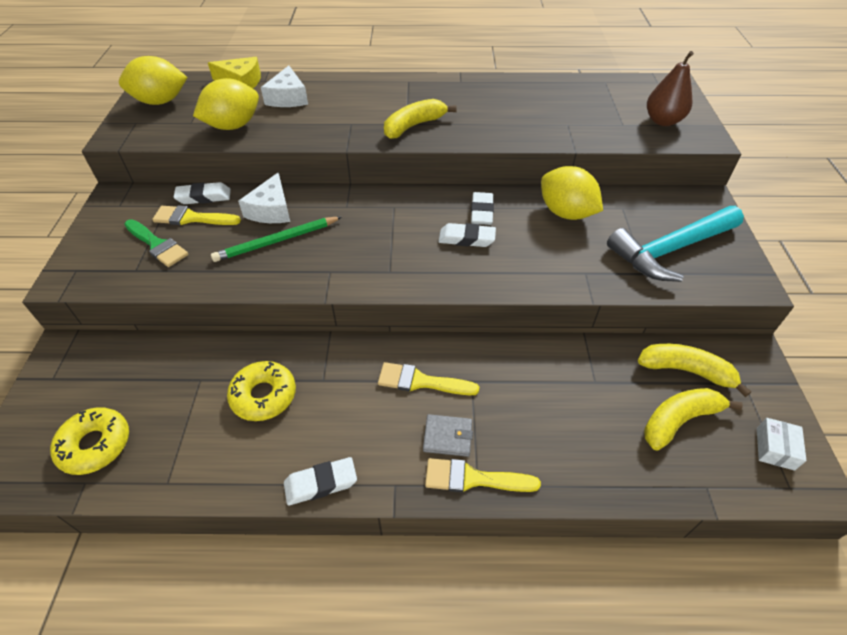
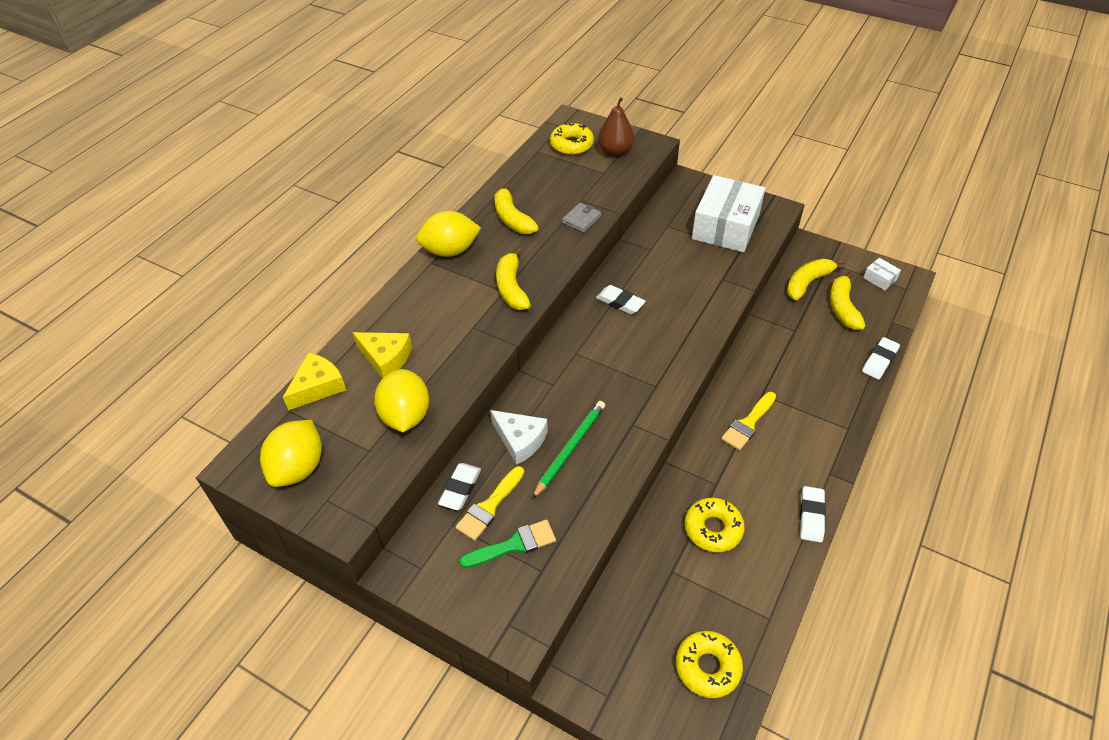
camera: 60 degrees left, 0 degrees up
green pencil [211,217,342,262] -> green pencil turned 150 degrees counterclockwise [532,401,605,499]
white cheese [261,66,308,107] -> yellow cheese [352,332,412,378]
grey wallet [423,414,473,457] -> grey wallet moved to [562,203,601,232]
yellow brush [425,458,541,492] -> none
white eraser [438,223,496,247] -> white eraser moved to [862,337,900,379]
yellow lemon [541,166,603,220] -> yellow lemon moved to [416,211,481,257]
turquoise hammer [607,206,744,282] -> white box [692,175,765,252]
none -> yellow banana [495,183,539,234]
none -> yellow donut [550,123,594,155]

